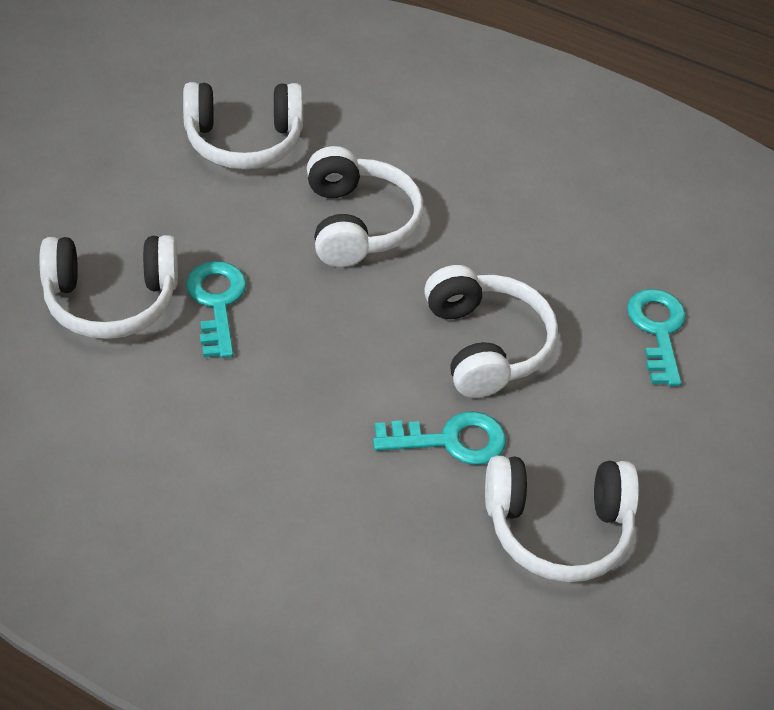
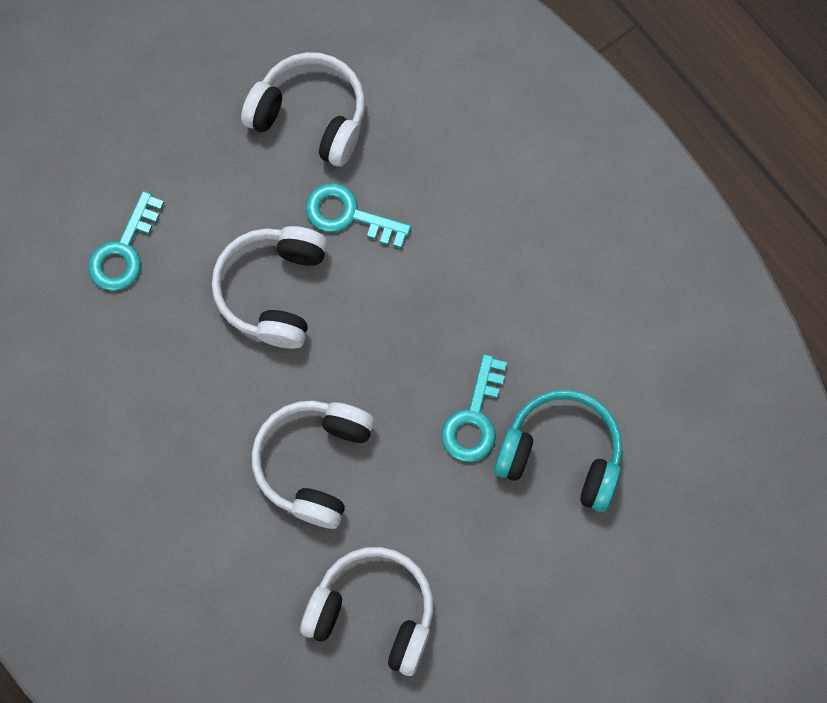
camera: 150 degrees left, 25 degrees up
white headphones [39,235,178,339] -> turquoise headphones [494,390,622,512]

